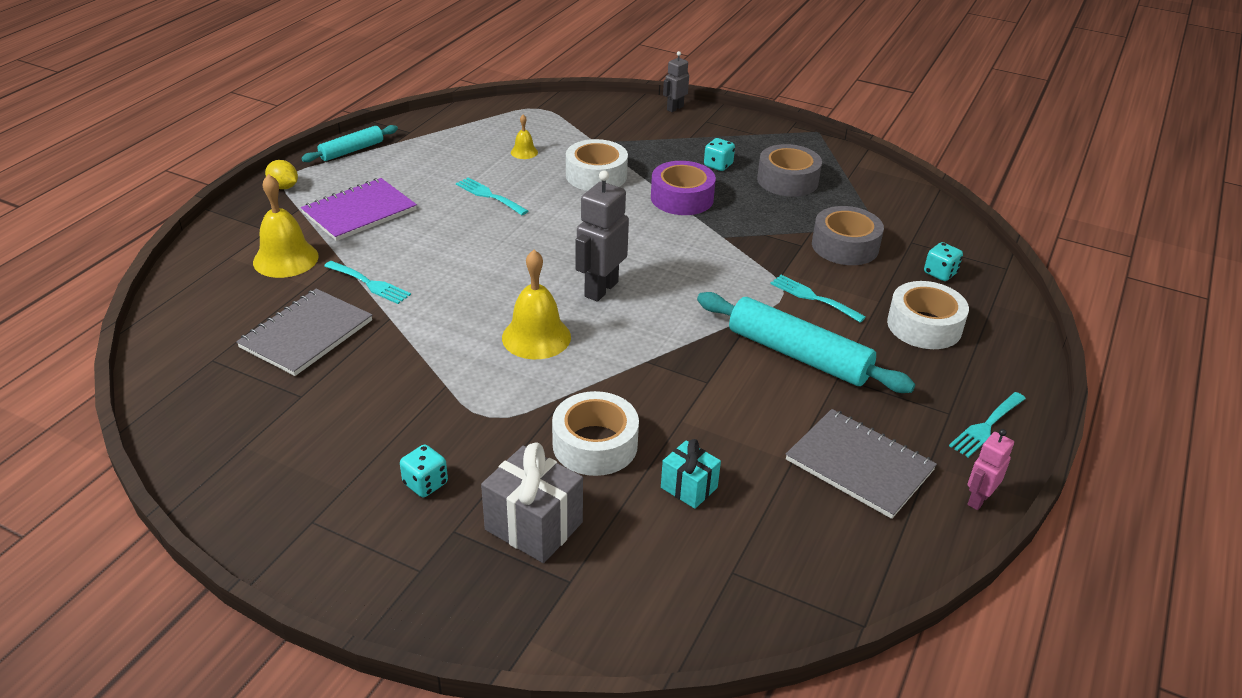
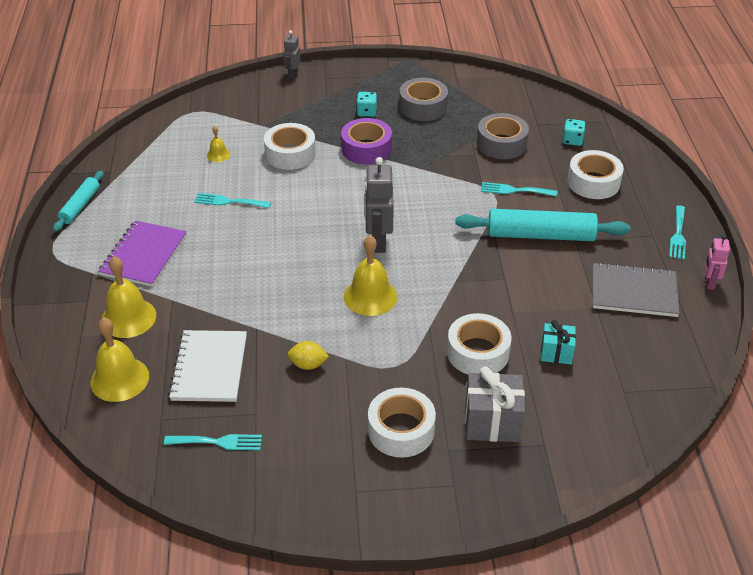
camera: 30 degrees left, 5 degrees up
grey notebook [236,289,372,376] -> white notebook [168,330,247,402]
yellow lemon [265,160,298,189] -> yellow lemon moved to [288,341,329,370]
turquoise fork [324,261,411,304] -> turquoise fork moved to [164,434,262,450]
turquoise dice [400,445,448,497] -> white tape [368,388,436,458]
none -> yellow bell [90,317,149,402]

